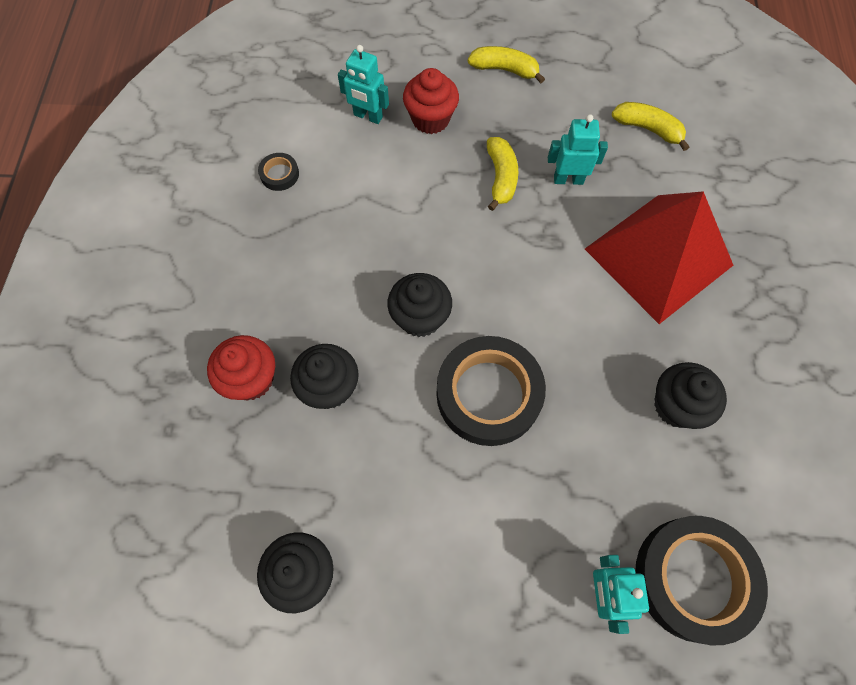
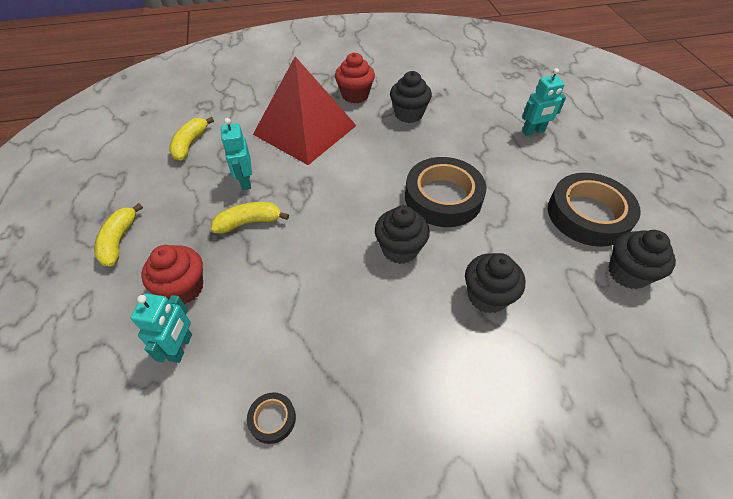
camera: 105 degrees left, 15 degrees down
red cupcake [207,335,275,401] -> red cupcake moved to [335,53,375,104]
black tape [635,516,768,645] -> black tape moved to [548,173,641,247]

